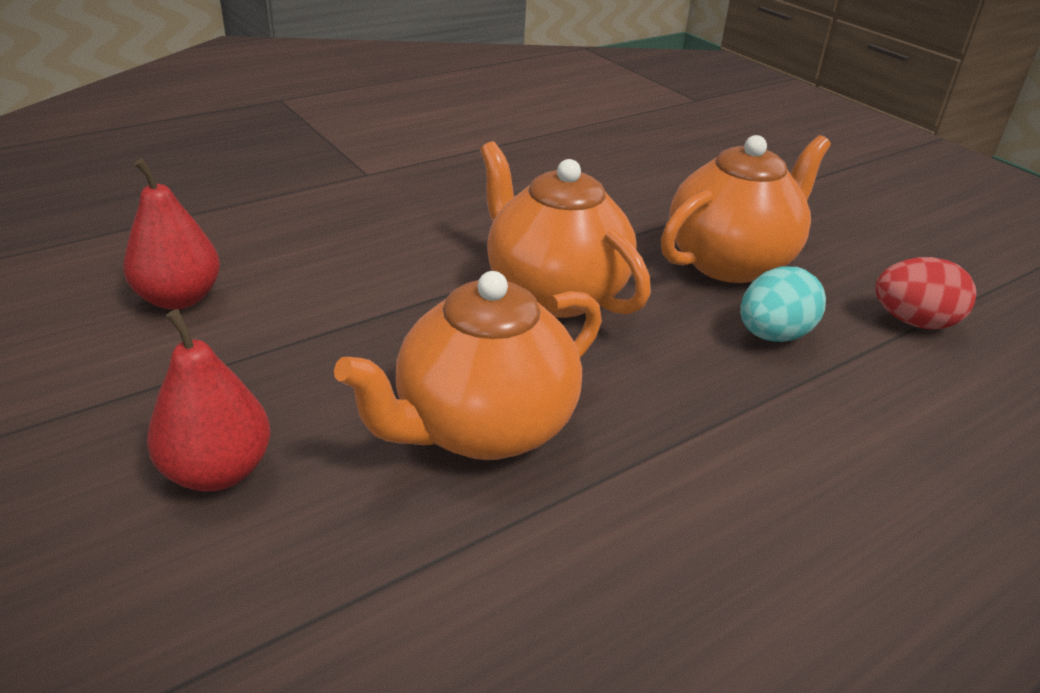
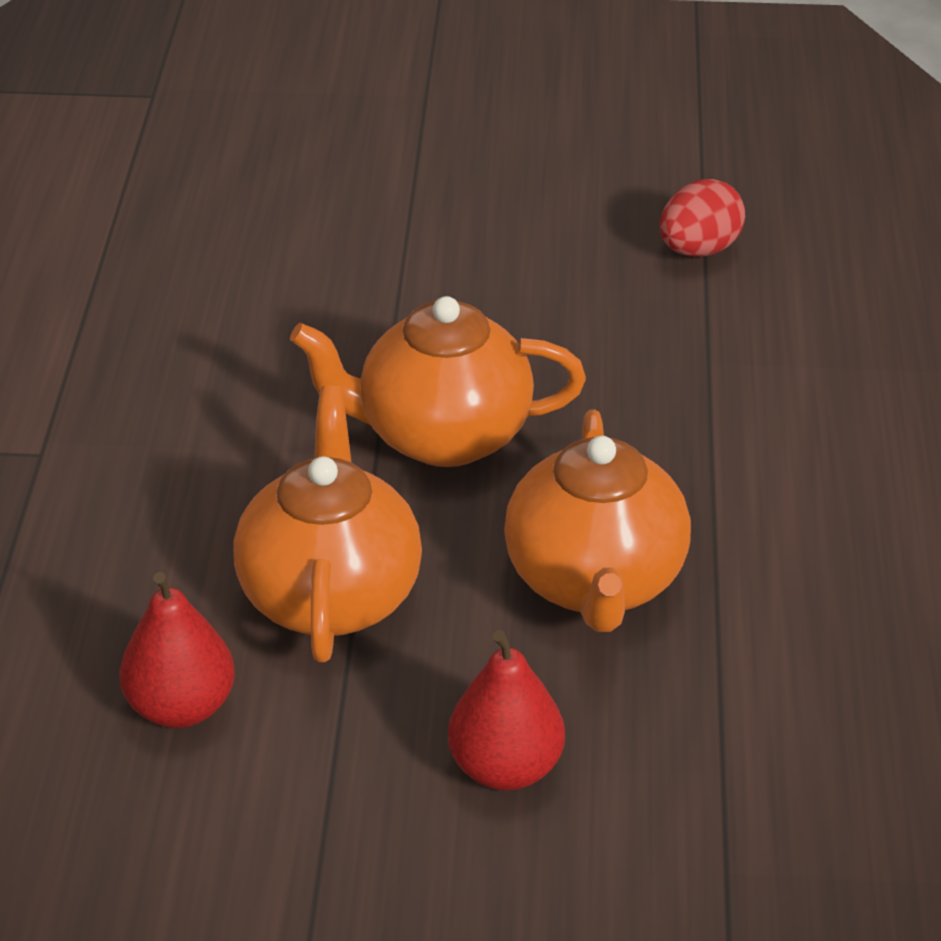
camera: 50 degrees left, 5 degrees up
orange teapot [661,135,831,283] -> orange teapot moved to [233,386,422,662]
turquoise egg [740,266,826,342] -> none

